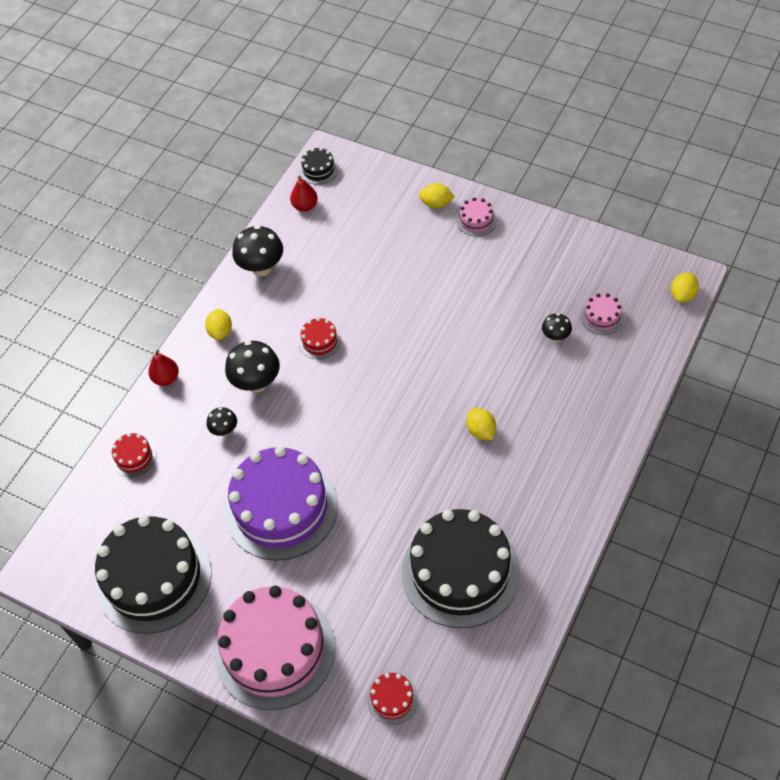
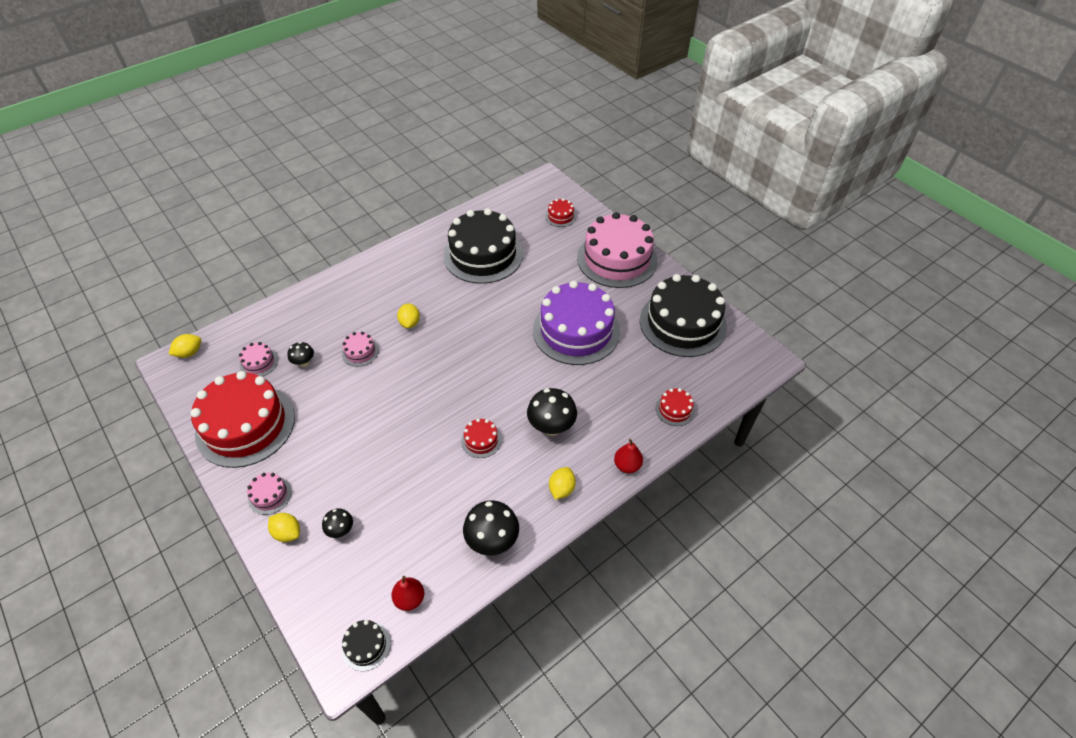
camera: 160 degrees left, 5 degrees down
black mushroom [207,407,237,436] -> black mushroom moved to [322,508,353,538]
none -> red cake [190,371,295,468]
none -> pink cake [342,332,379,367]

